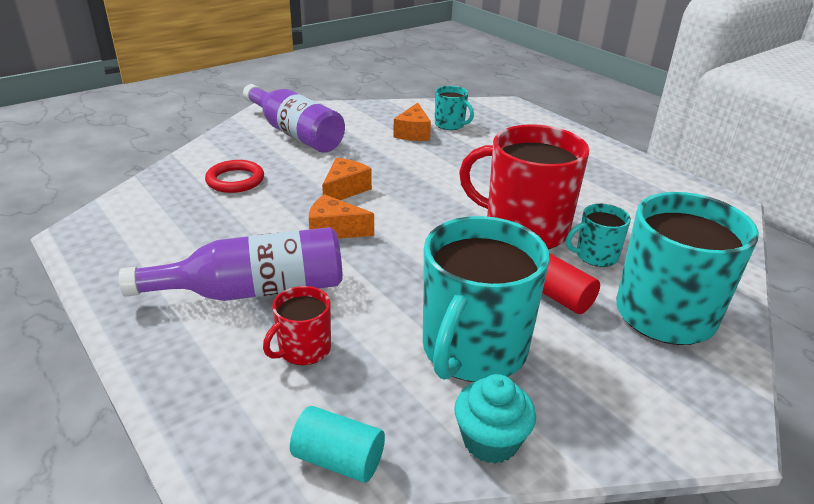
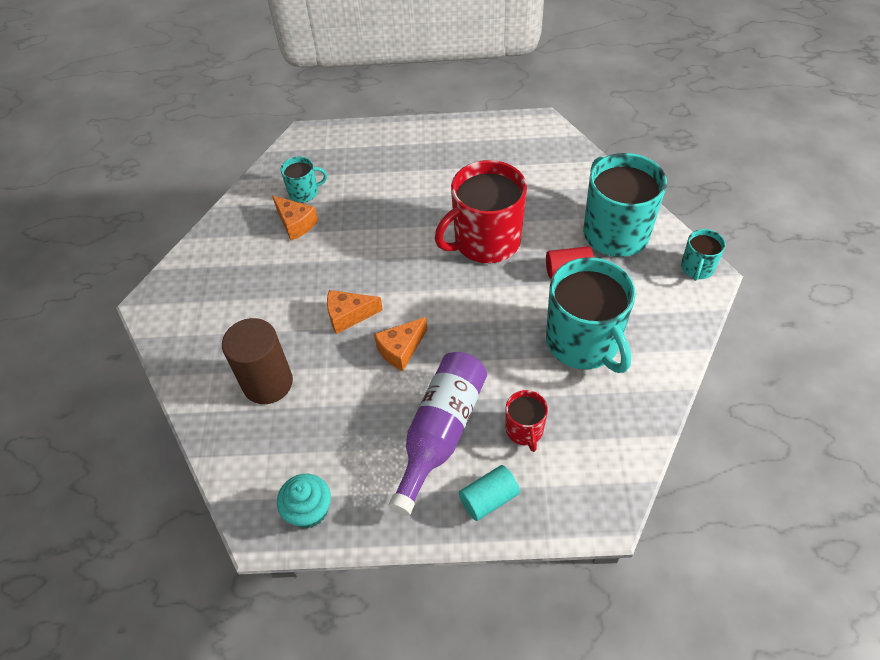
camera: 50 degrees left, 20 degrees up
red ring [205,160,264,193] -> brown cylinder [222,318,293,404]
purple bottle [243,84,345,153] -> none
turquoise cylinder [290,406,385,483] -> turquoise cylinder moved to [459,465,520,521]
orange cheese [322,158,372,200] -> orange cheese turned 75 degrees counterclockwise [327,290,383,334]
turquoise cupcake [454,374,536,464] -> turquoise cupcake moved to [277,474,331,528]
turquoise mug [566,204,631,267] -> turquoise mug moved to [681,229,726,281]

